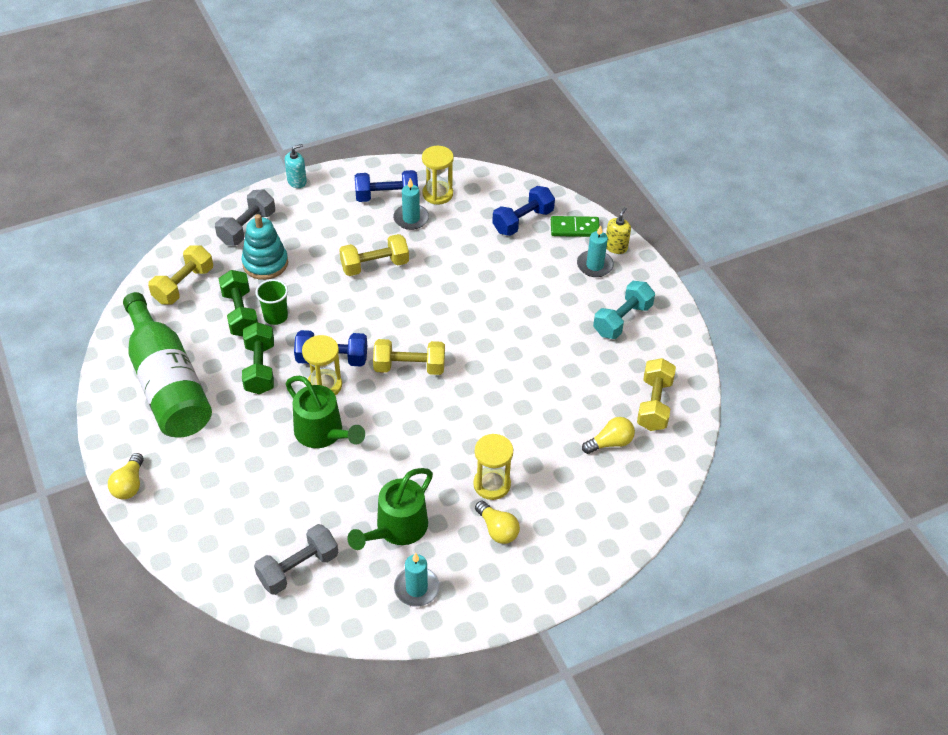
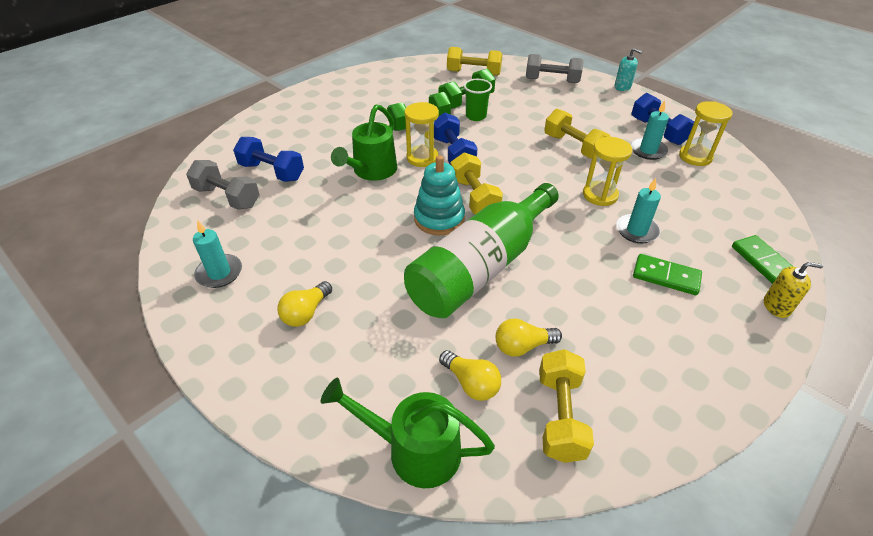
camera: 70 degrees right, 5 degrees down
yellow light bulb [108,453,144,500] -> yellow light bulb moved to [496,318,562,357]
green bottle [123,292,212,438] -> green bottle moved to [404,183,559,318]
turquoise stacking toy [242,214,288,280] -> turquoise stacking toy moved to [414,155,465,235]
green watering can [347,468,433,550] -> green watering can moved to [321,378,495,488]
yellow hourglass [473,434,513,500] -> yellow hourglass moved to [583,137,632,206]
blue dumbbell [492,186,555,236] -> blue dumbbell moved to [233,137,304,182]
turquoise candle [577,225,614,277] -> turquoise candle moved to [616,178,661,243]
turquoise dumbbell [593,281,655,339] -> none
yellow dumbbell [637,358,676,431] -> yellow dumbbell turned 75 degrees counterclockwise [539,349,594,463]
none -> green domino [633,254,702,295]

